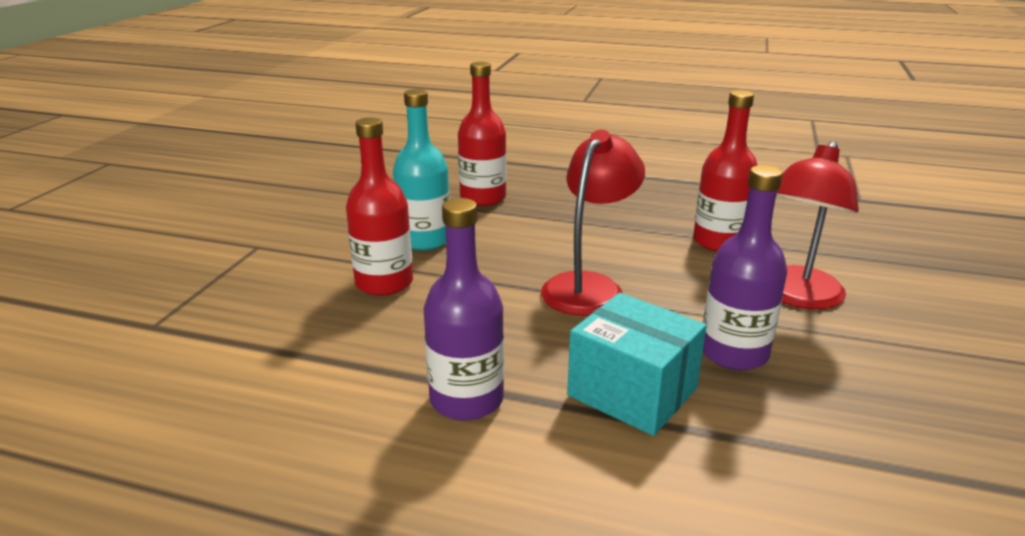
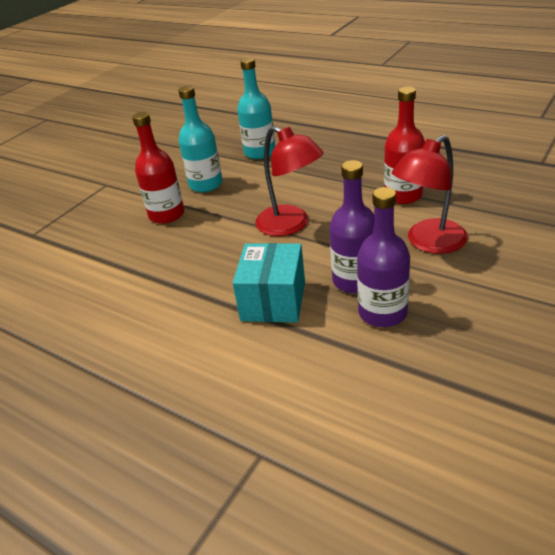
camera: 20 degrees right, 10 degrees up
purple bottle [424,198,504,421] -> purple bottle moved to [357,187,410,327]
red bottle [458,62,507,206] -> turquoise bottle [237,57,275,159]
red lamp [541,130,645,316] -> red lamp turned 90 degrees clockwise [255,126,324,236]
turquoise box [567,293,707,436] -> turquoise box turned 45 degrees clockwise [233,243,305,323]

